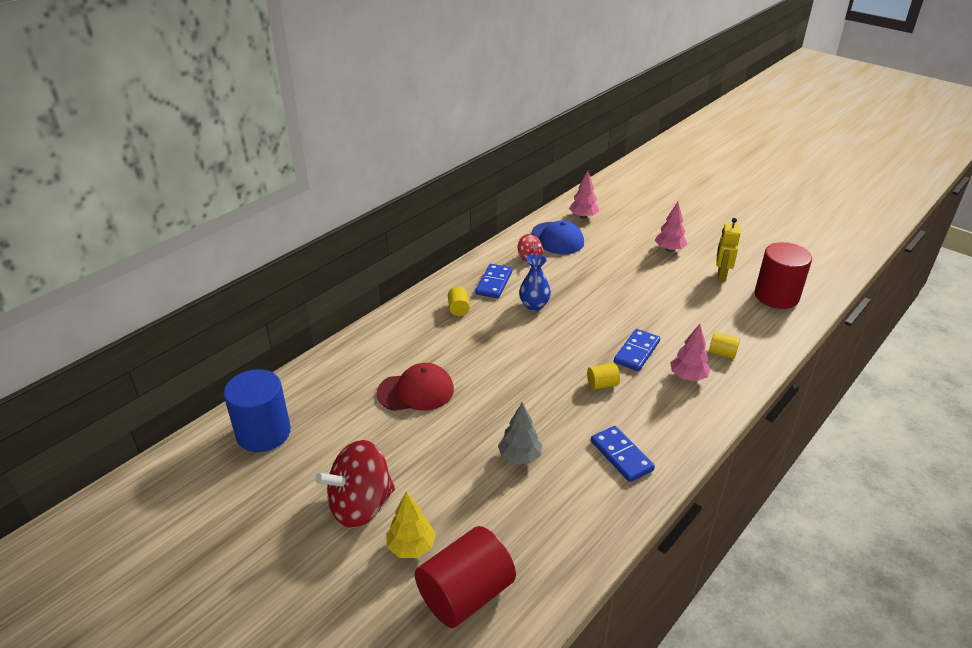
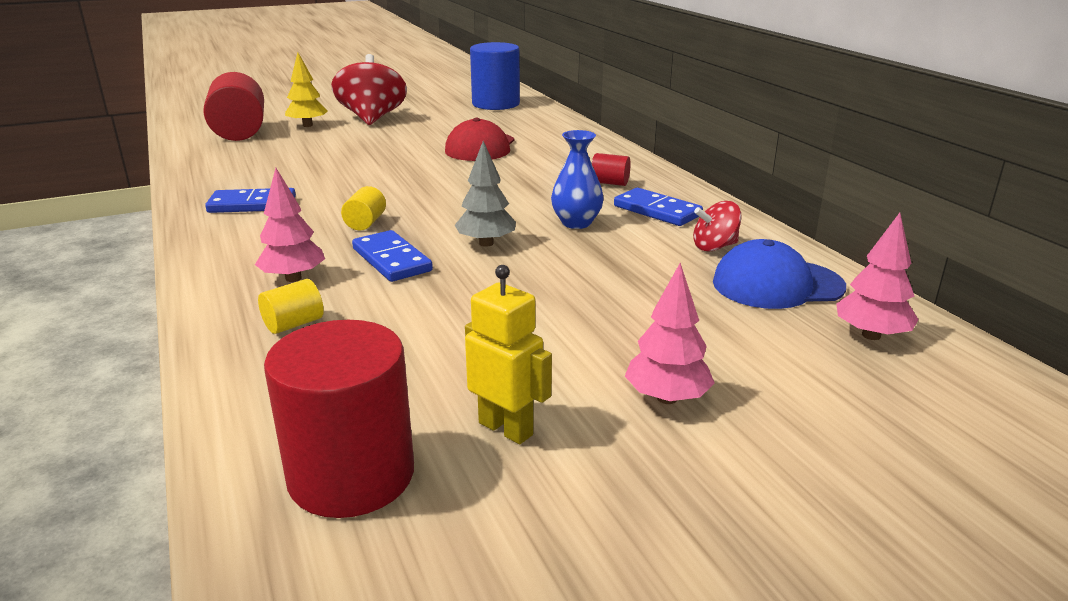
camera: 115 degrees right, 10 degrees down
yellow cylinder [448,287,470,316] -> red cylinder [592,153,631,186]
grey tree [498,403,542,464] -> grey tree moved to [455,141,516,247]

